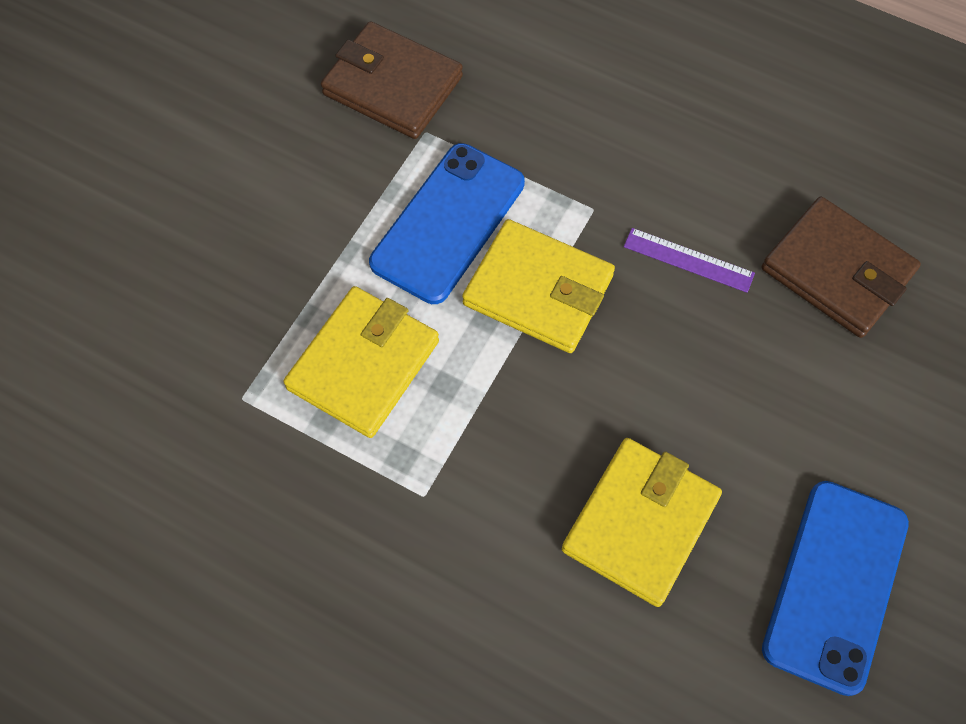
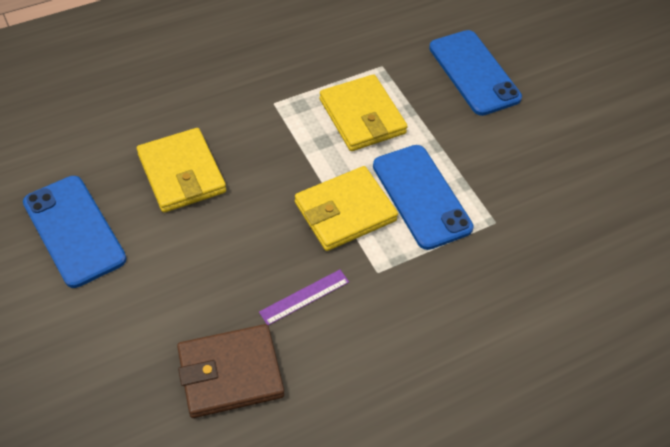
camera: 120 degrees right, 10 degrees down
brown wallet [321,21,463,139] -> none
none -> blue phone [429,30,522,116]

